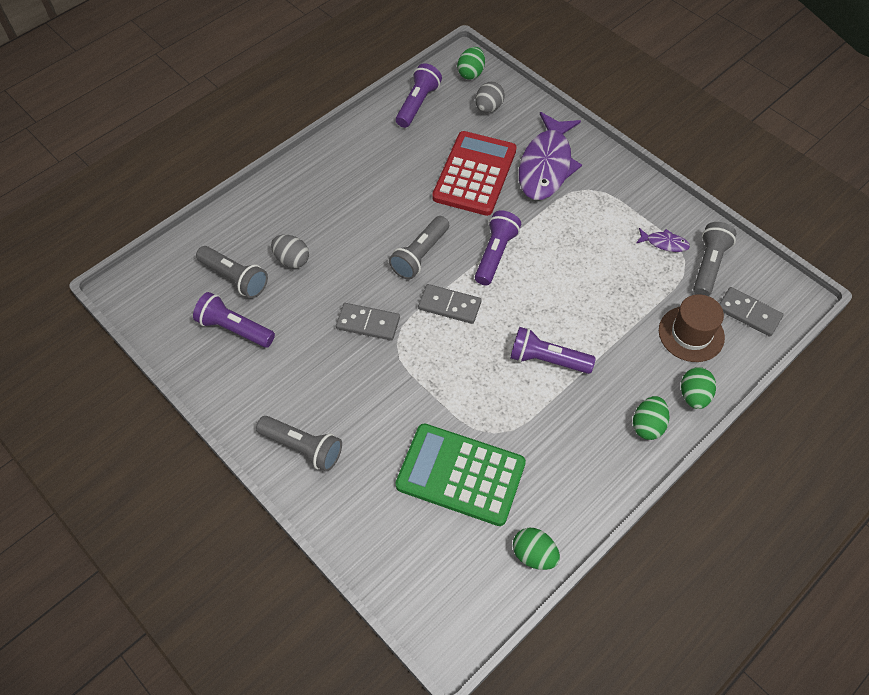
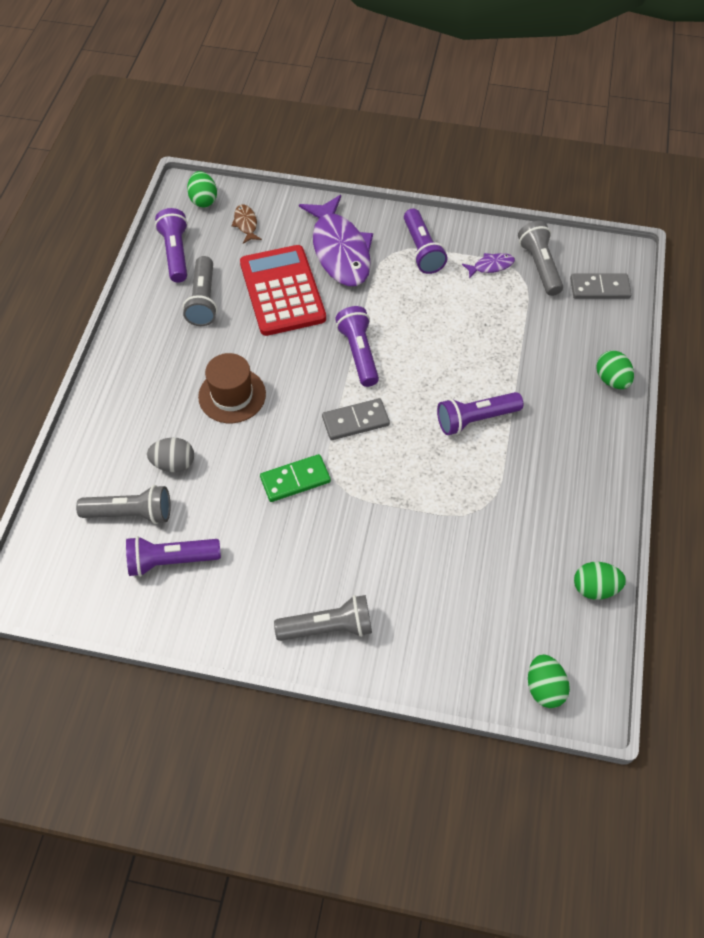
camera: 35 degrees left, 0 degrees up
grey domino [336,303,400,341] -> green domino [260,454,331,502]
grey flashlight [389,216,449,280] -> grey flashlight moved to [183,256,217,326]
green calculator [395,424,526,526] -> none
grey egg [475,81,505,113] -> brown fish [231,204,262,243]
green egg [633,396,669,440] -> green egg moved to [528,654,570,708]
brown hat [659,294,725,362] -> brown hat moved to [198,353,266,423]
none -> purple flashlight [404,208,448,274]

